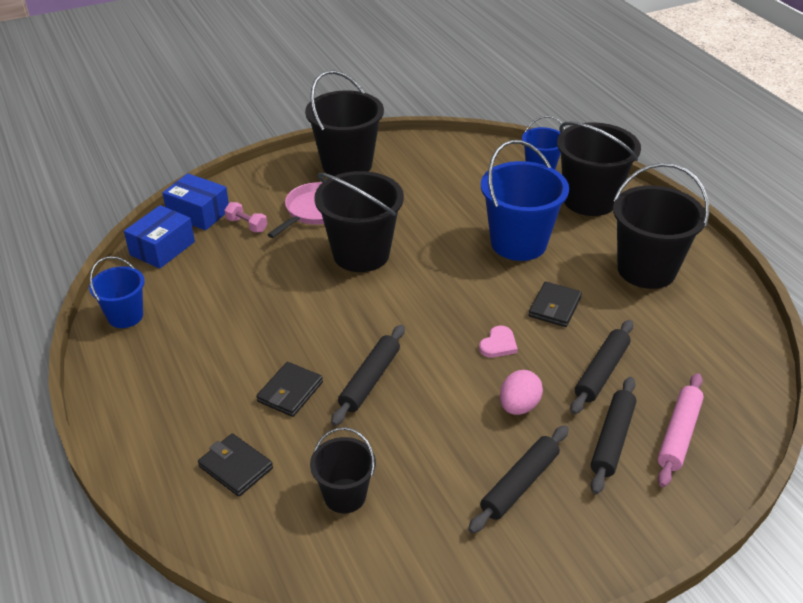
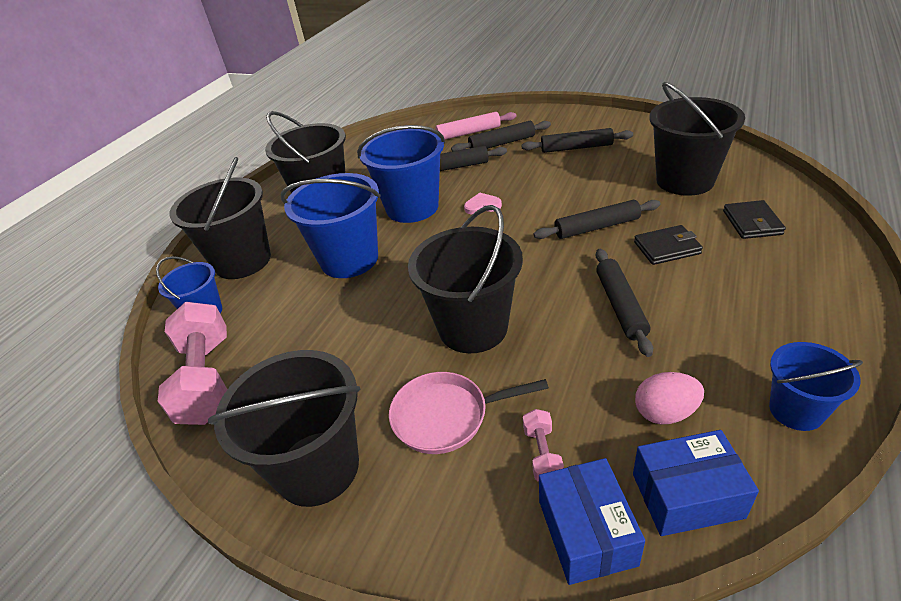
camera: 125 degrees left, 0 degrees up
black bucket [310,427,376,513] -> black bucket [649,82,745,196], size x1.76
pink egg [500,370,543,415] -> pink egg moved to [635,372,704,424]
black wallet [529,281,582,327] -> blue bucket [357,125,445,223]
none -> pink dumbbell [158,302,228,425]
none -> black rolling pin [596,249,653,357]

